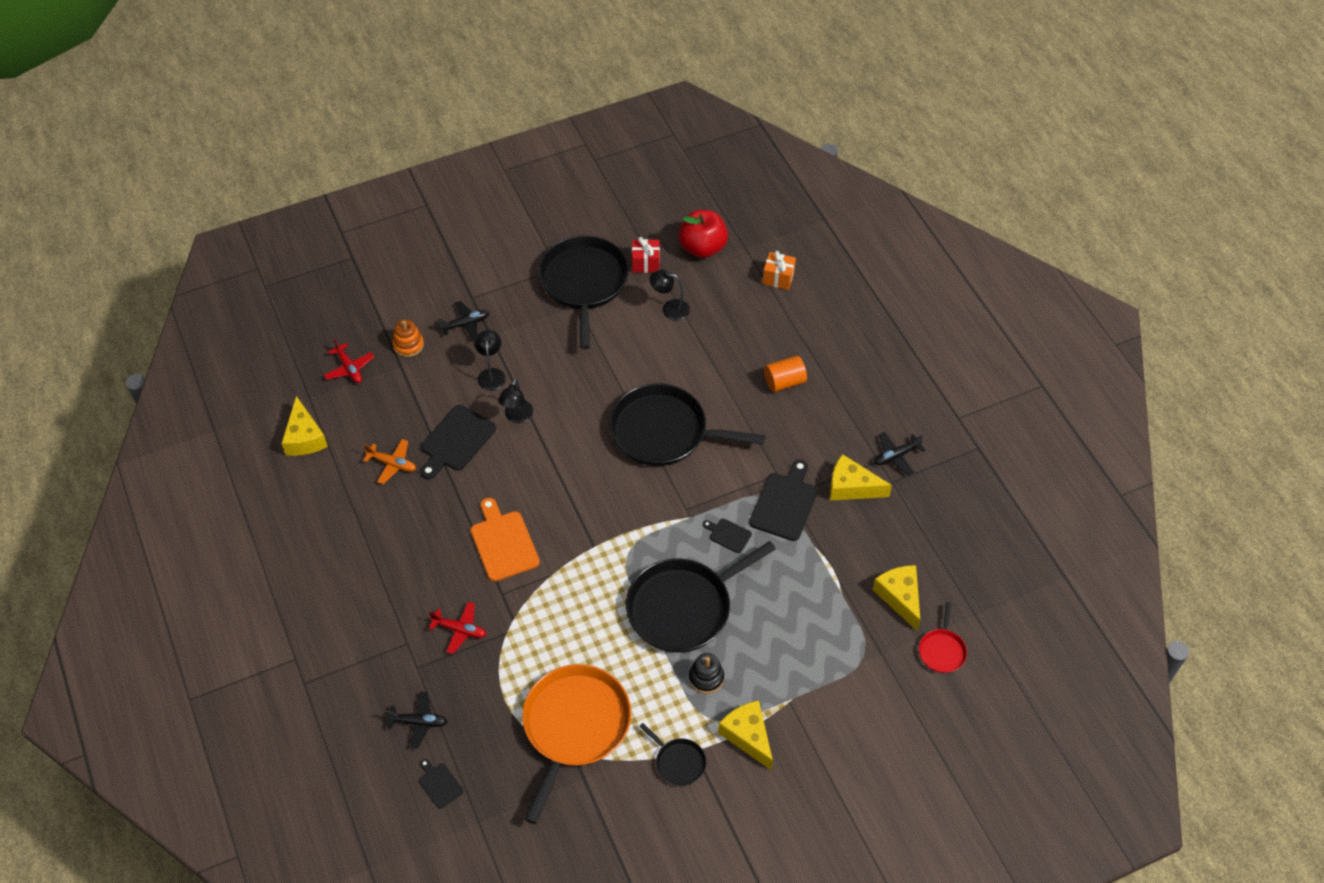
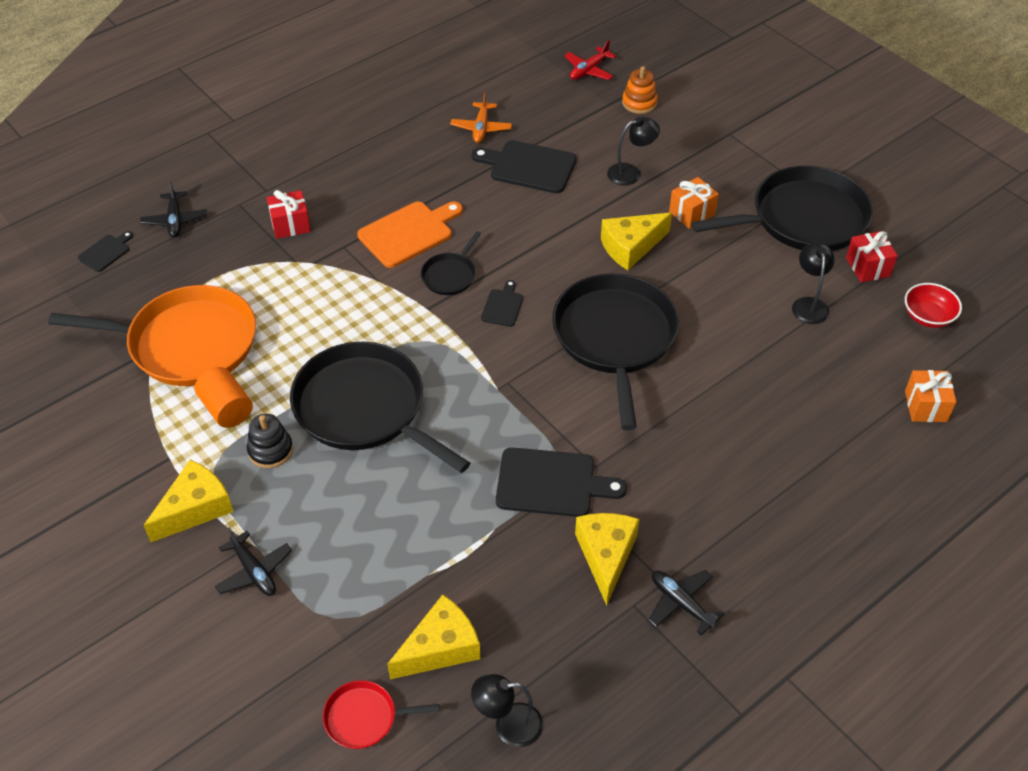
camera: 75 degrees right, 5 degrees down
yellow cheese [281,396,328,456] -> yellow cheese moved to [601,212,672,270]
red plane [429,602,487,654] -> red gift [267,190,311,239]
black plane [438,301,489,341] -> black plane moved to [215,527,292,596]
black lamp [498,379,533,423] -> black lamp moved to [471,674,543,747]
black pan [639,723,706,786] -> black pan moved to [421,231,481,295]
red apple [678,210,728,258] -> red bowl [905,283,962,328]
black cutting board [703,519,752,553] -> black cutting board moved to [481,280,523,327]
orange cylinder [764,356,807,392] -> orange cylinder moved to [195,367,253,428]
none -> orange gift [669,177,719,229]

